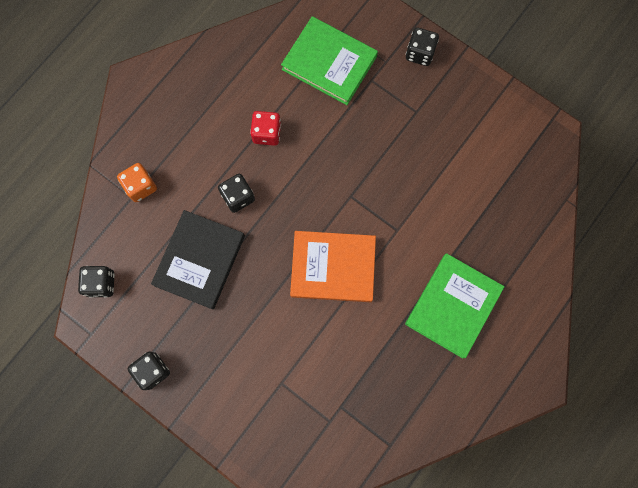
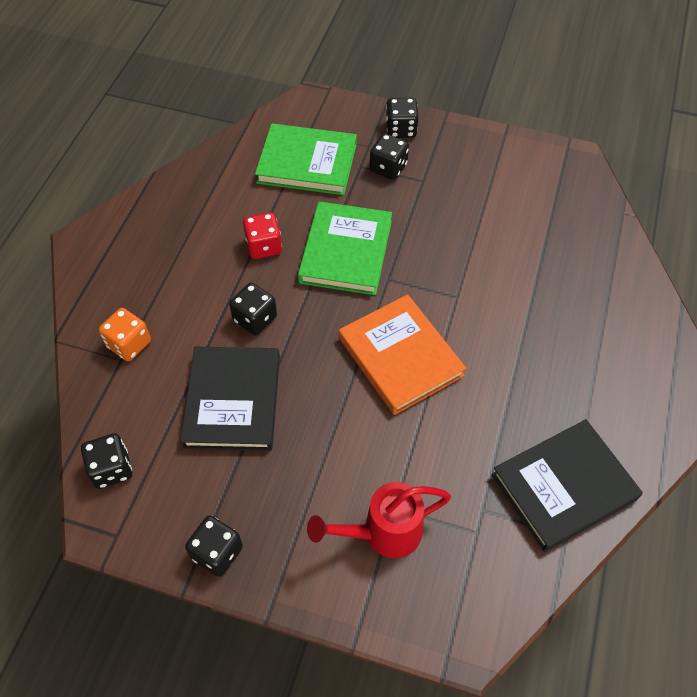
camera: 20 degrees left, 20 degrees down
orange book [290,231,376,302] -> orange book turned 75 degrees clockwise [339,294,466,415]
green book [405,253,505,359] -> green book moved to [298,201,392,295]
none -> red watering can [307,482,451,558]
none -> black dice [370,133,409,180]
none -> black book [492,419,643,552]

